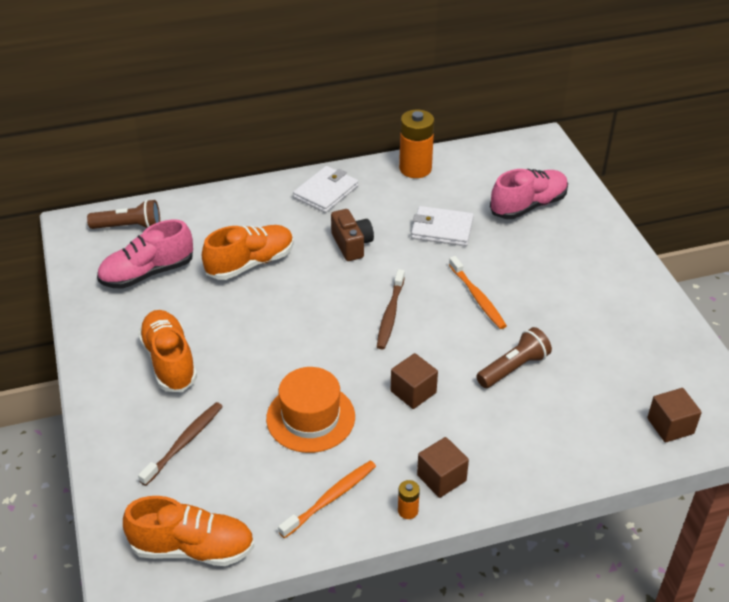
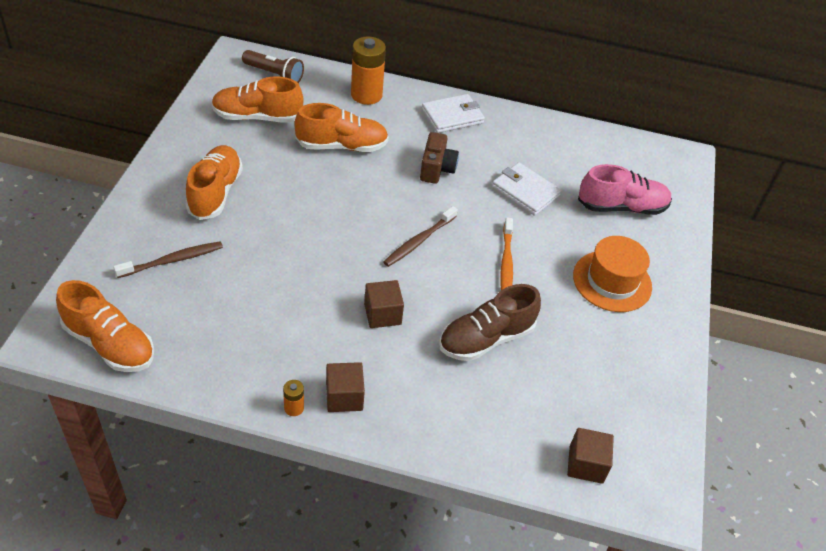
camera: 25 degrees right, 5 degrees up
pink shoe [97,219,193,289] -> orange shoe [212,77,304,123]
orange hat [266,367,355,453] -> orange hat moved to [573,236,652,312]
orange toothbrush [278,461,376,539] -> none
orange battery [399,110,434,178] -> orange battery moved to [351,36,386,105]
brown flashlight [476,327,552,388] -> brown shoe [439,284,541,361]

